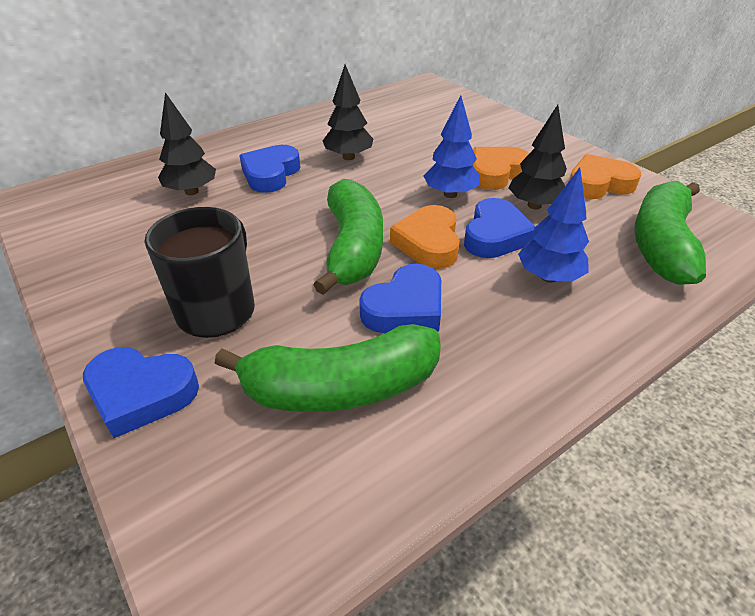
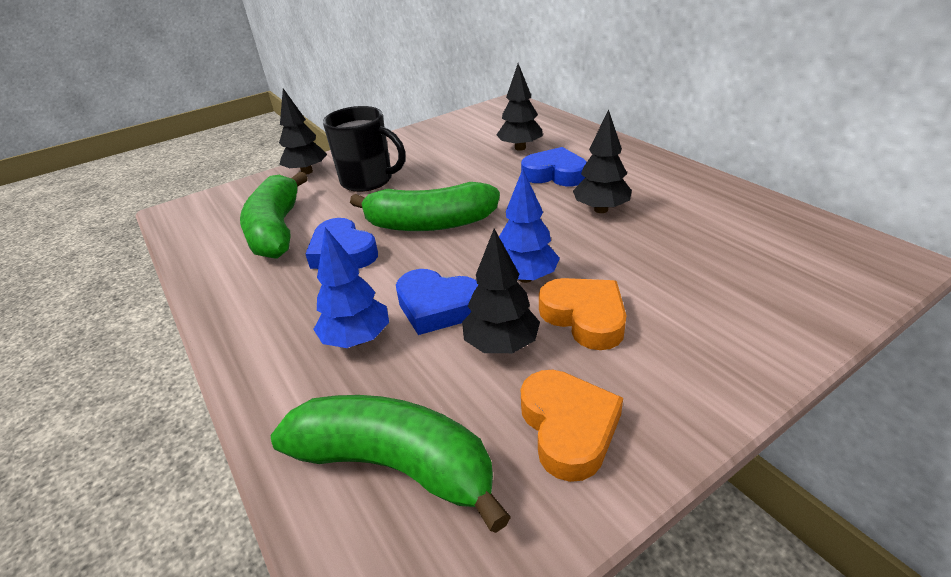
camera: 95 degrees right, 5 degrees down
blue heart [83,347,199,438] -> black tree [279,88,327,175]
orange heart [390,205,460,269] -> none

